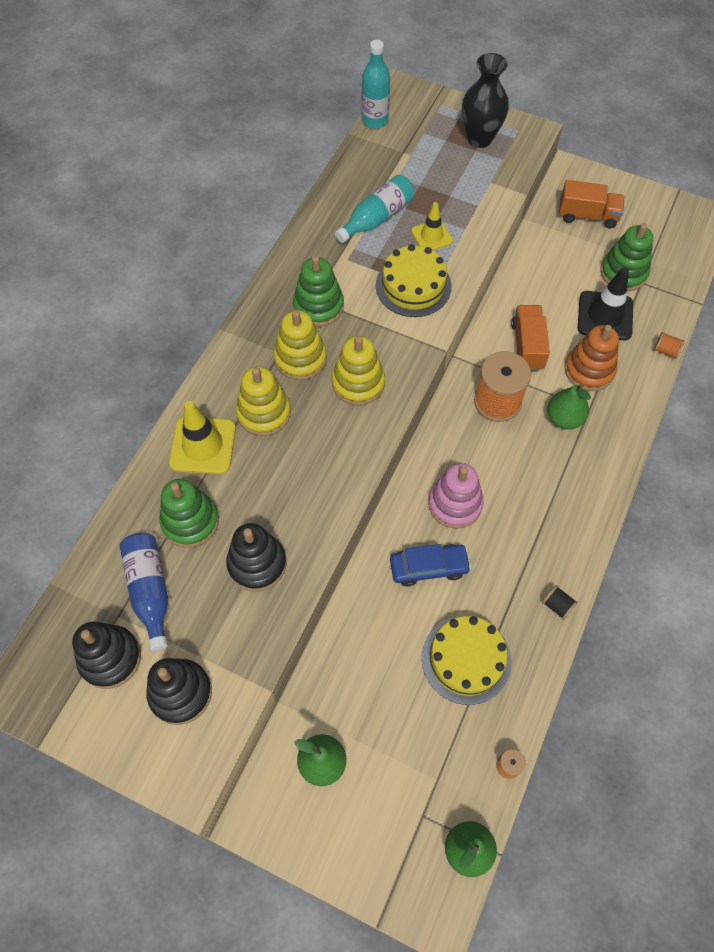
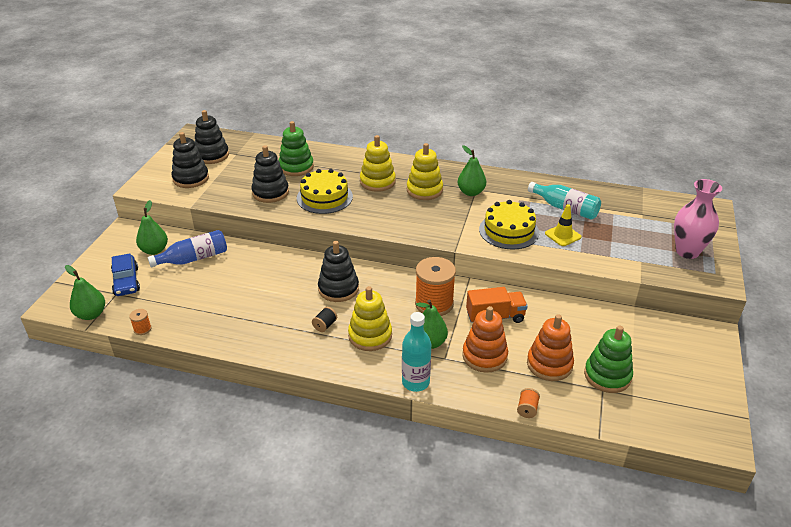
camera: 80 degrees right, 25 degrees down
blue bottle [120,533,168,651] -> blue bottle moved to [148,230,227,267]
yellow traffic cone [169,401,236,474] -> none
green stacking toy [293,255,344,327] -> green pear [458,145,486,196]
yellow stacking toy [332,336,385,405] -> yellow stacking toy moved to [348,286,392,351]
turquoise bottle [362,40,390,129] -> turquoise bottle moved to [402,312,431,392]
blue car [390,544,471,587] -> blue car moved to [111,253,140,296]
yellow cake [422,616,511,705] -> yellow cake moved to [297,169,353,214]
pink stacking toy [428,463,484,529] -> black stacking toy [318,241,359,302]
black vase [462,53,509,148] -> pink vase [674,179,722,259]
black spool [542,585,578,620] -> black spool moved to [312,307,337,332]
orange truck [559,180,624,228] -> none
black traffic cone [578,267,633,340] -> orange stacking toy [527,314,574,381]

